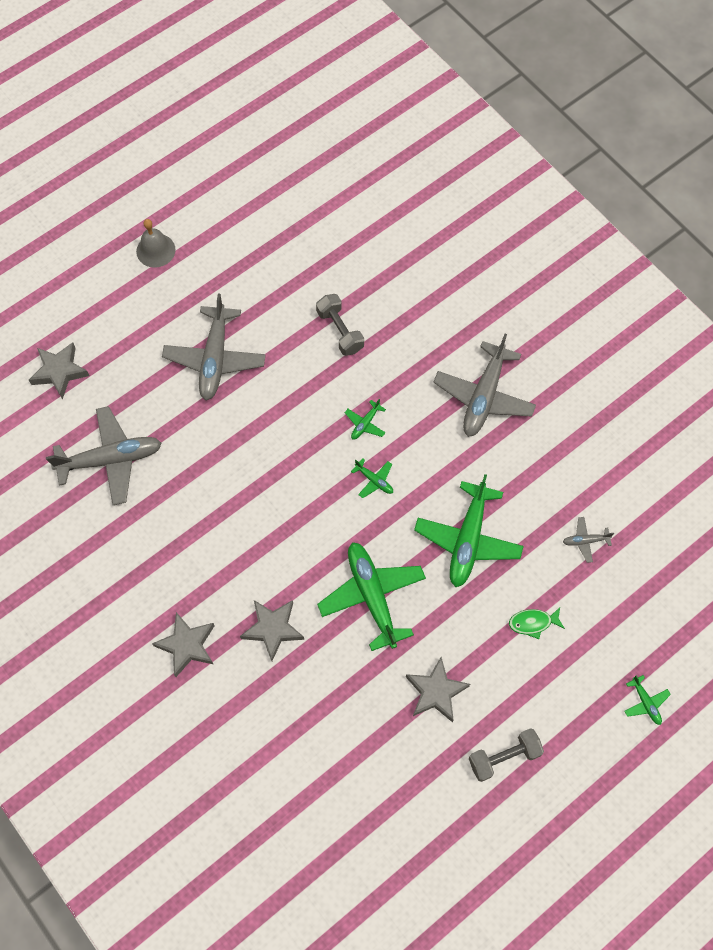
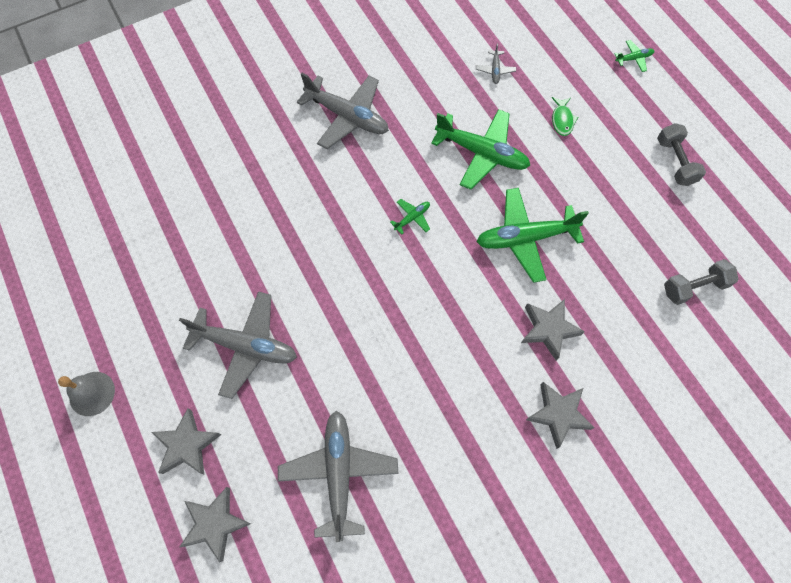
camera: 80 degrees left, 0 degrees up
grey dumbbell [316,294,364,356] -> grey dumbbell moved to [664,259,739,305]
green plane [345,399,386,440] -> none
grey star [406,657,470,722] -> grey star moved to [152,409,221,474]

